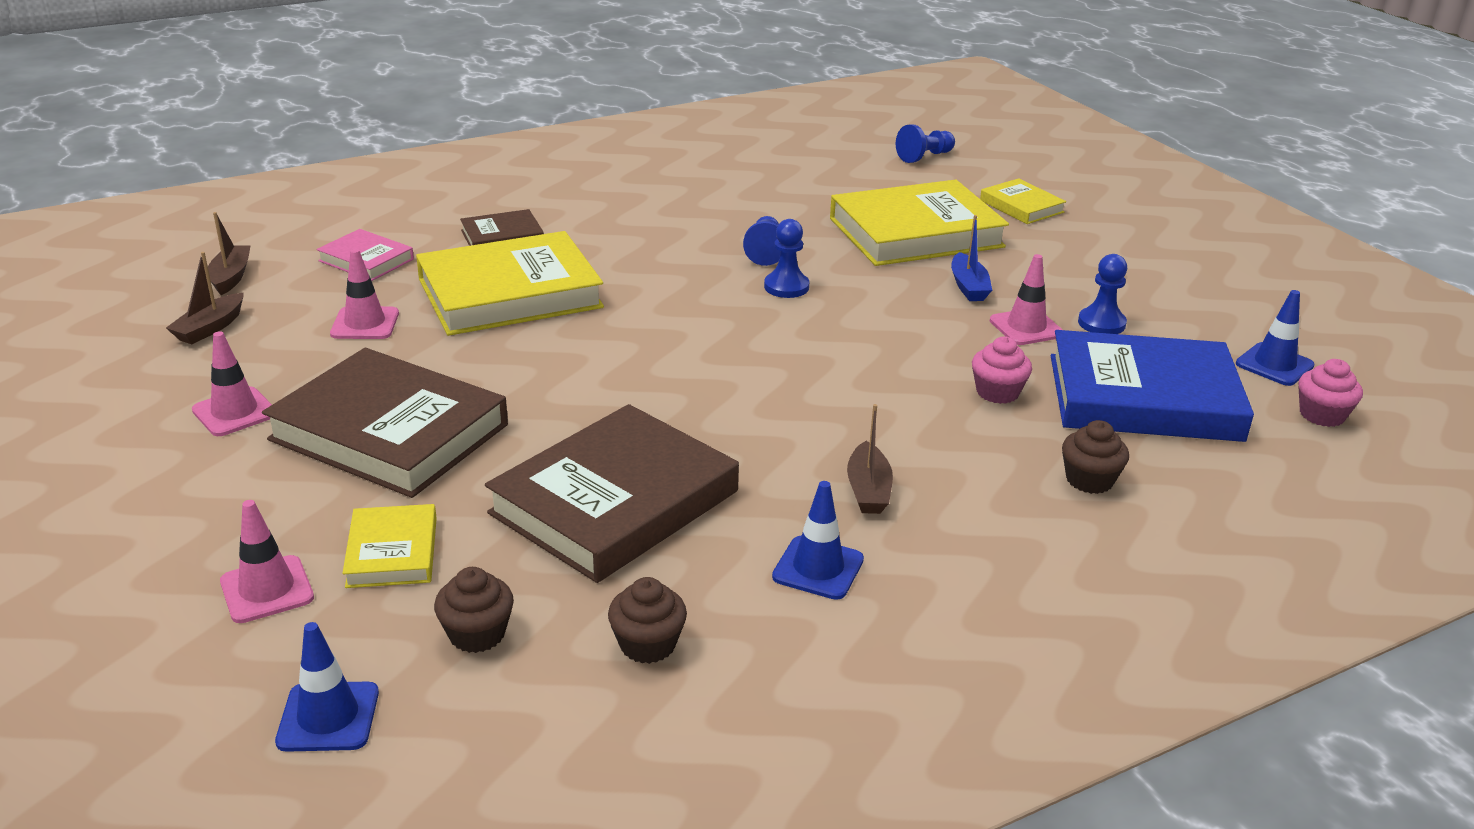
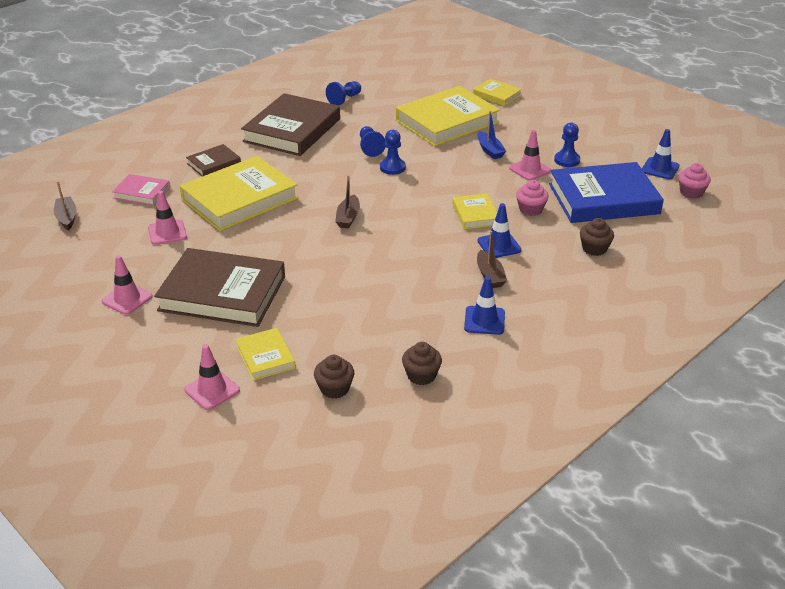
camera: 15 degrees left, 5 degrees up
brown boat [166,252,244,344] -> brown boat moved to [335,175,360,229]
blue traffic cone [275,622,379,752] -> blue traffic cone moved to [477,203,522,258]
brown book [485,404,739,583] -> brown book moved to [241,93,340,156]
blue pawn [896,124,955,163] -> blue pawn moved to [326,81,361,105]
none -> yellow book [452,193,497,229]

